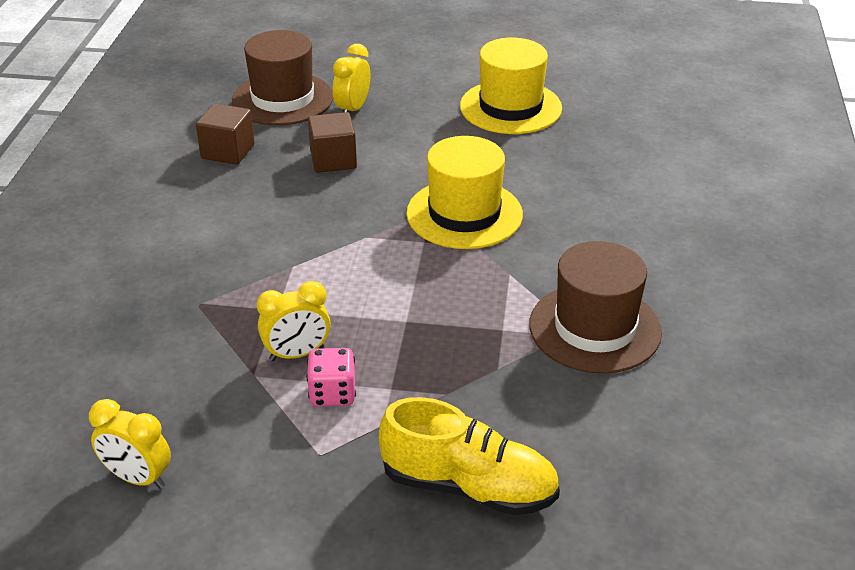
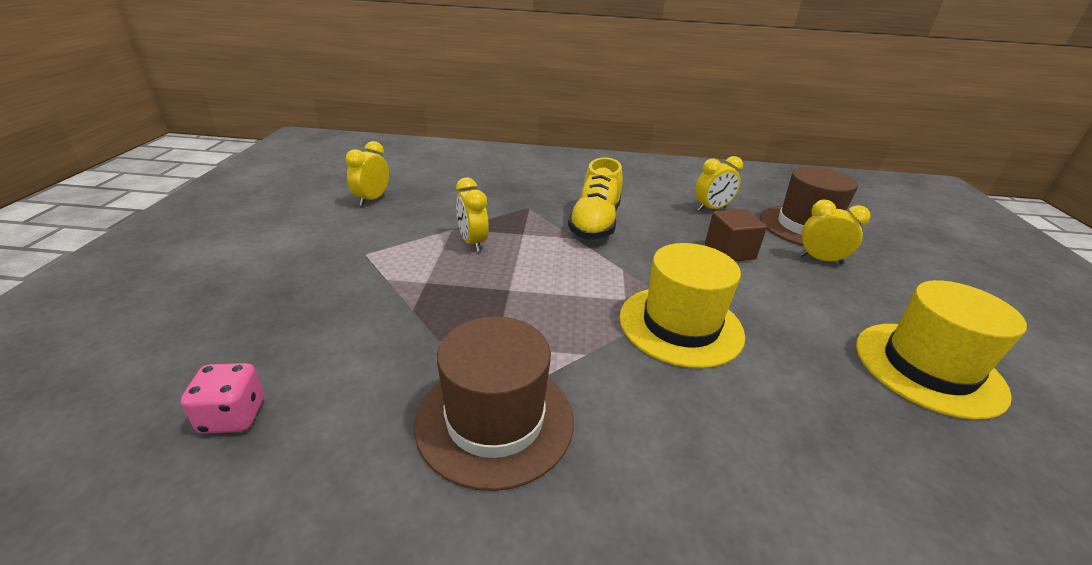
camera: 85 degrees right, 5 degrees down
brown cube [196,103,254,165] -> yellow clock [695,156,743,211]
pink dice [307,348,356,407] -> pink dice moved to [181,363,264,434]
yellow shoe [379,397,560,515] -> yellow shoe moved to [568,157,622,239]

